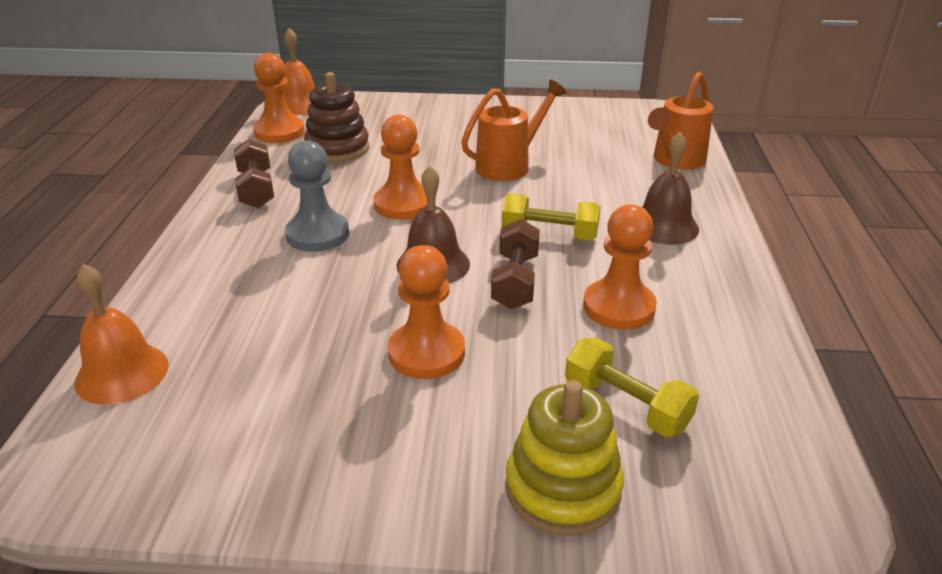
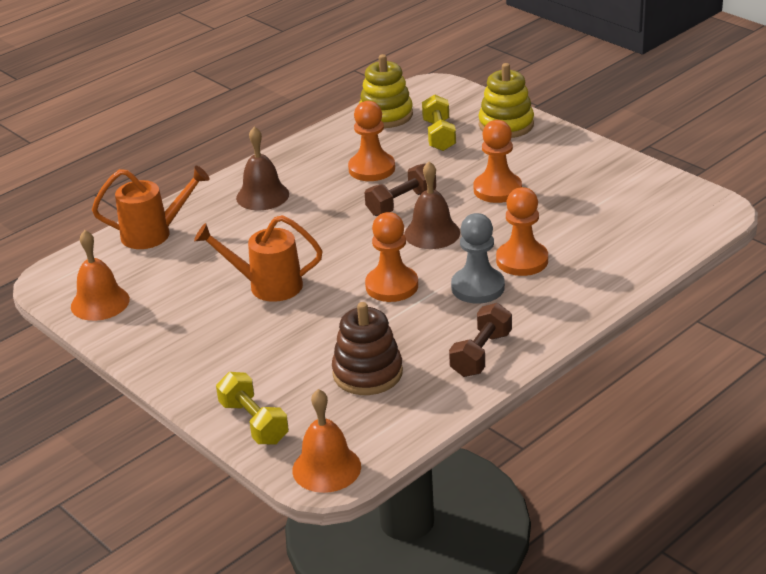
camera: 135 degrees left, 0 degrees up
orange bell [74,264,169,405] -> orange bell moved to [71,230,130,321]
orange pawn [253,53,305,143] -> orange pawn moved to [496,187,548,276]
yellow dumbbell [502,193,601,240] -> yellow dumbbell moved to [216,372,289,445]
none -> yellow stacking toy [359,54,413,128]

